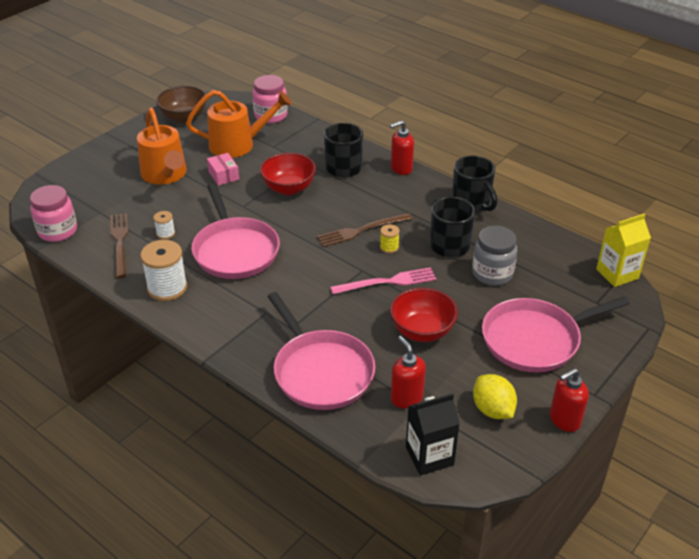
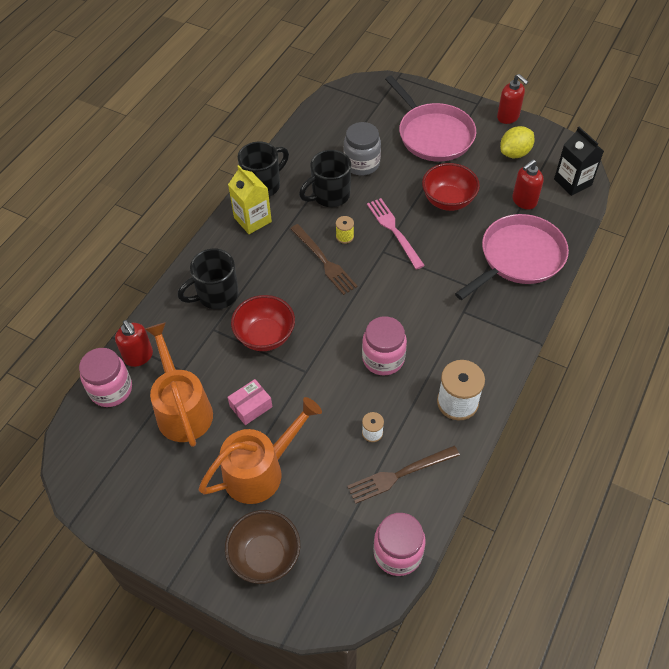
camera: 100 degrees left, 15 degrees up
brown bowl [156,86,206,123] -> brown bowl moved to [225,510,300,584]
pink pan [191,183,280,279] -> pink jar [362,316,407,375]
red soap dispenser [390,120,414,175] -> red soap dispenser moved to [115,320,153,367]
yellow carton [596,213,651,287] -> yellow carton moved to [228,165,272,234]

